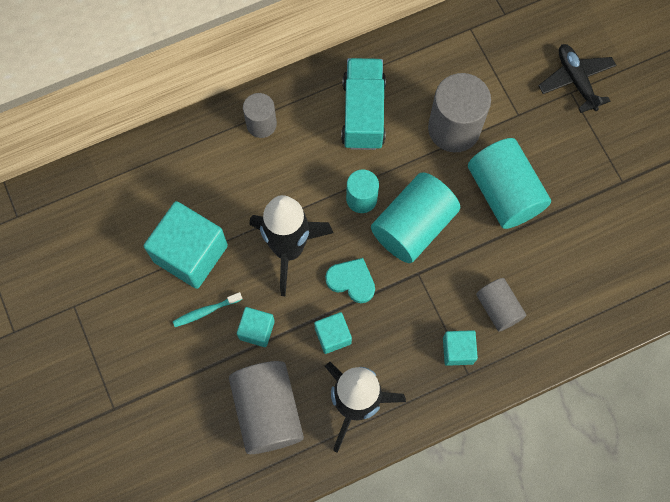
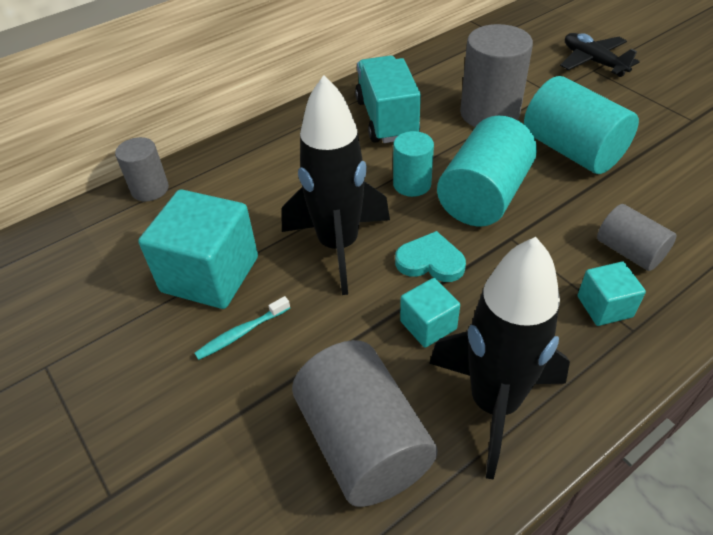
camera: 10 degrees left, 25 degrees down
turquoise cube [237,307,275,347] -> none
grey cylinder [243,93,277,138] -> grey cylinder moved to [115,137,169,201]

